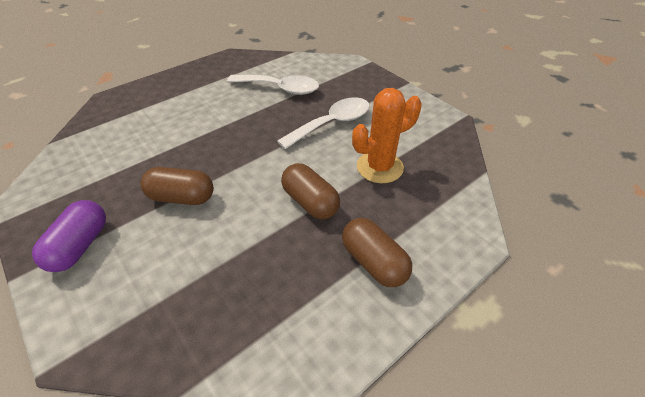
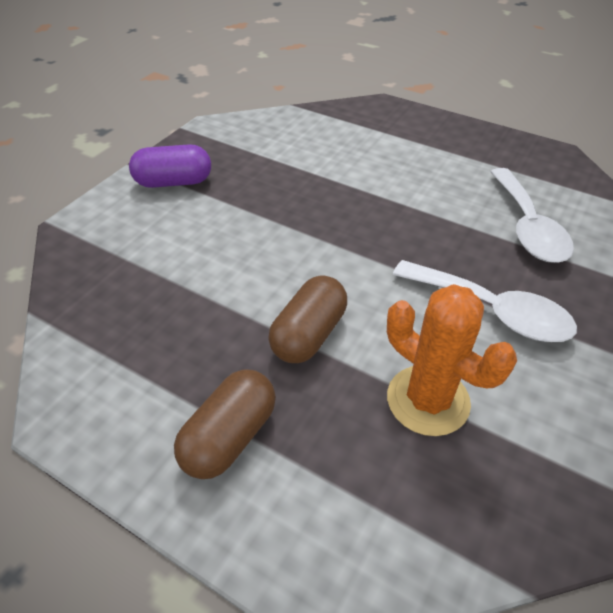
camera: 70 degrees right, 0 degrees up
brown capsule [140,167,214,205] -> none

